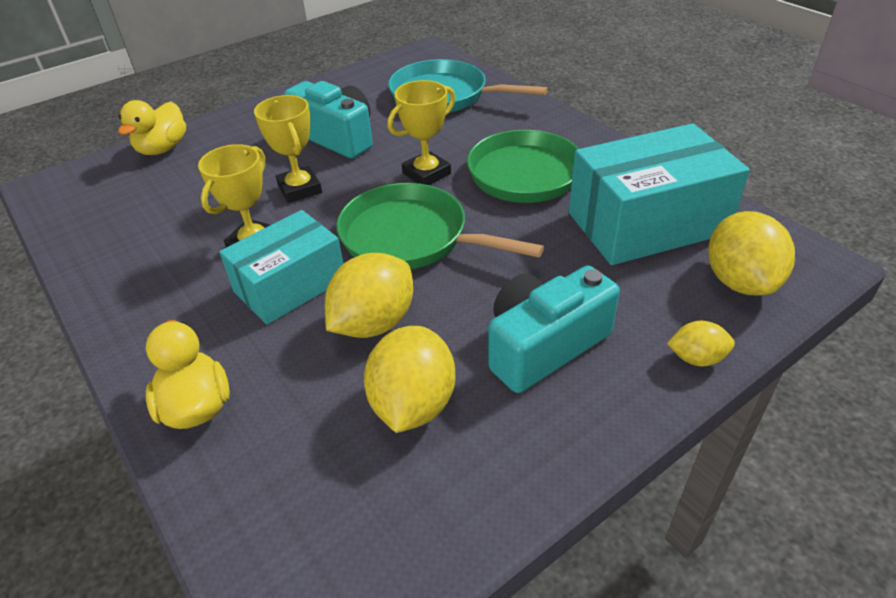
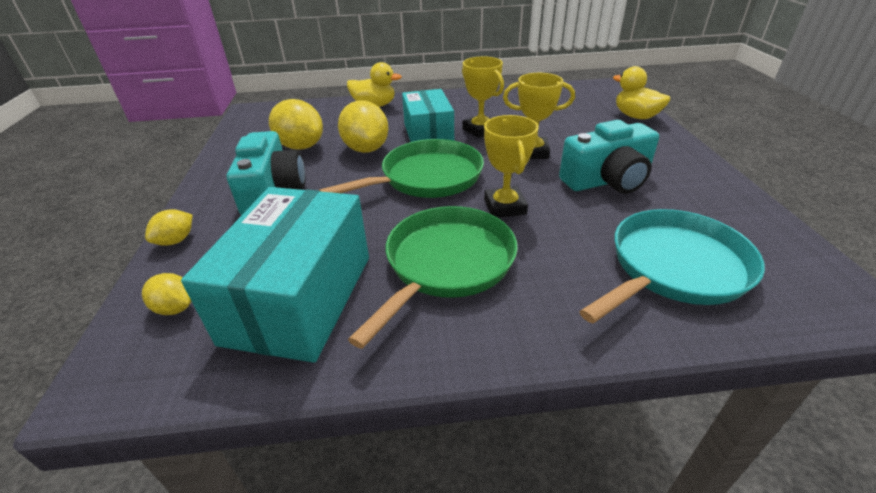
camera: 120 degrees right, 5 degrees down
yellow lemon [708,211,795,295] -> yellow lemon [142,273,191,315], size x0.53

